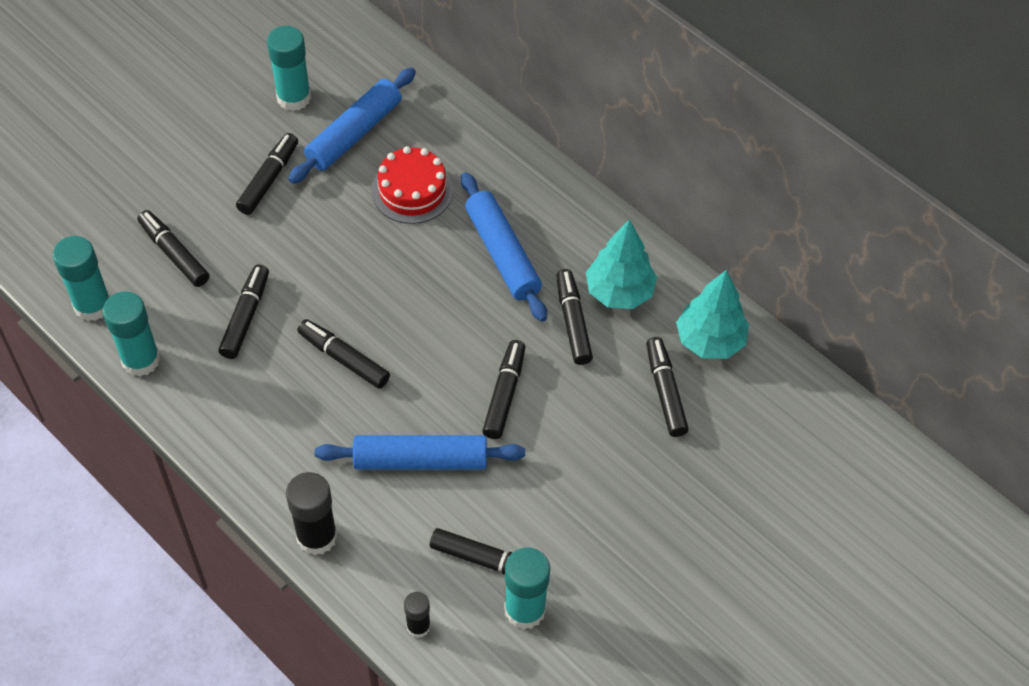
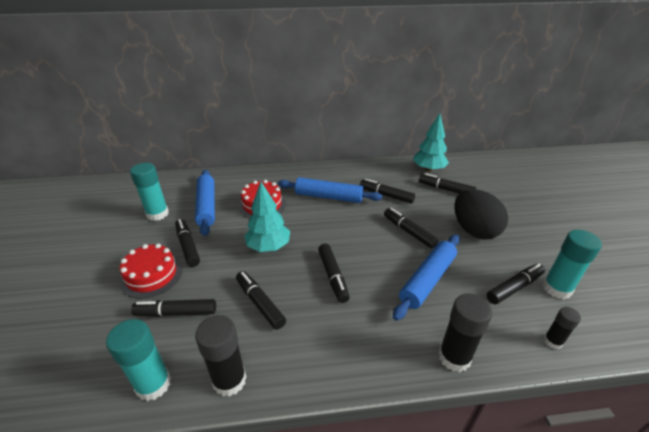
camera: 50 degrees left, 20 degrees down
turquoise glue stick [103,291,160,377] -> black glue stick [195,315,247,397]
black marker [297,319,390,389] -> black marker turned 90 degrees counterclockwise [318,244,350,303]
turquoise tree [586,219,657,309] -> turquoise tree moved to [244,182,290,252]
none -> red cake [120,244,182,298]
none -> black egg [454,189,508,239]

